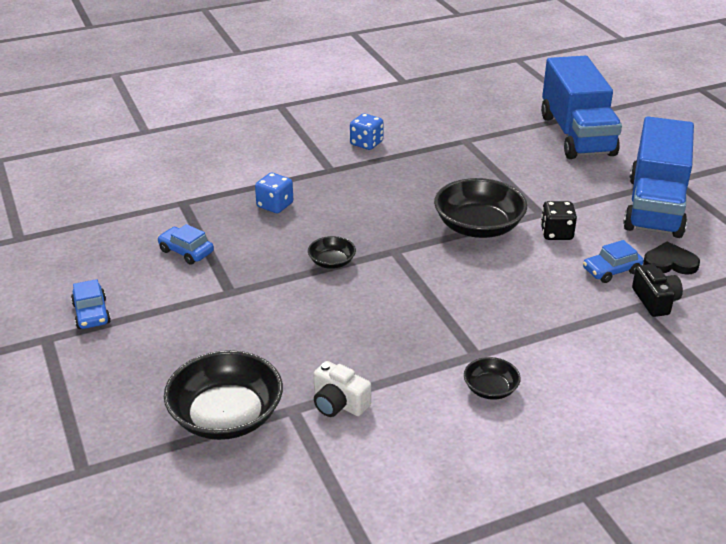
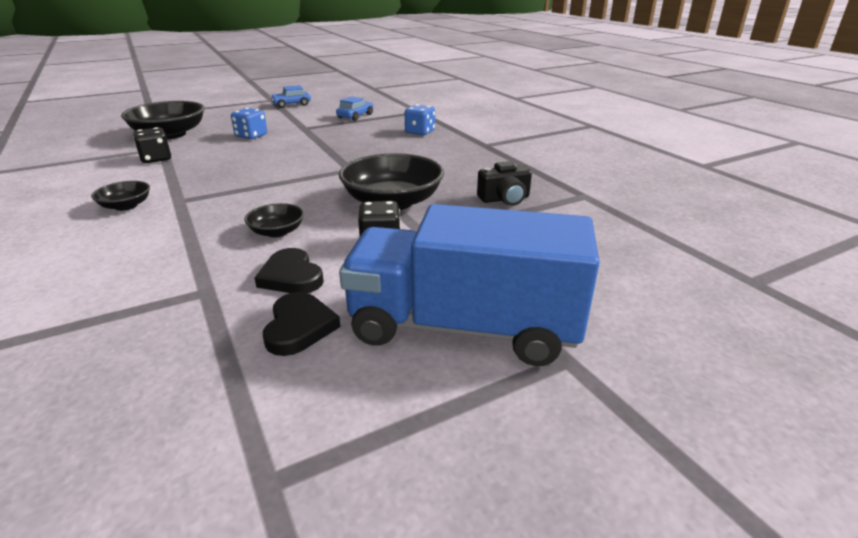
camera: 85 degrees right, 5 degrees down
black bowl [308,236,356,269] -> black bowl moved to [244,203,304,237]
white camera [313,361,371,417] -> black dice [133,127,171,163]
blue dice [350,113,384,150] -> blue dice moved to [231,108,267,139]
blue truck [541,56,622,159] -> none
blue car [583,240,644,283] -> black heart [255,248,324,293]
black camera [632,264,683,317] -> black camera moved to [477,161,532,206]

